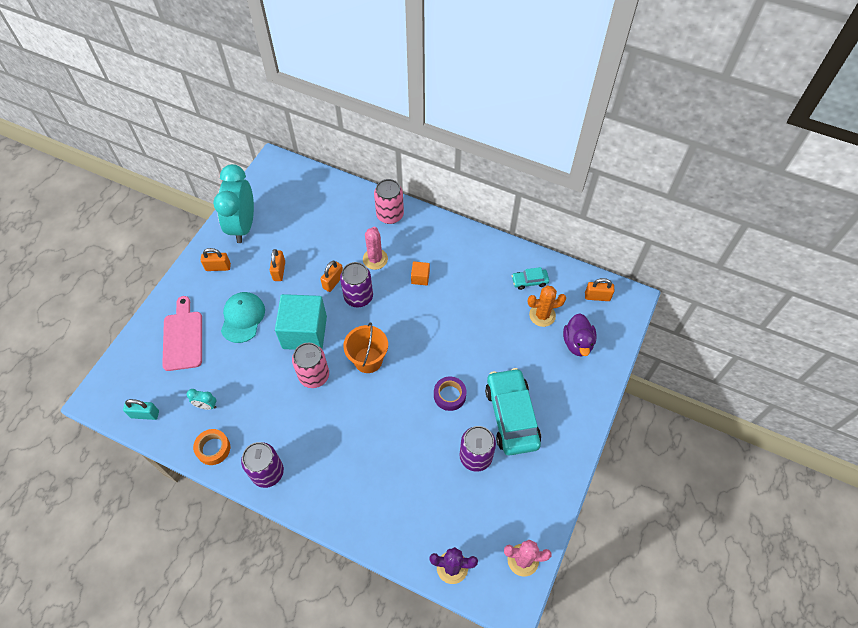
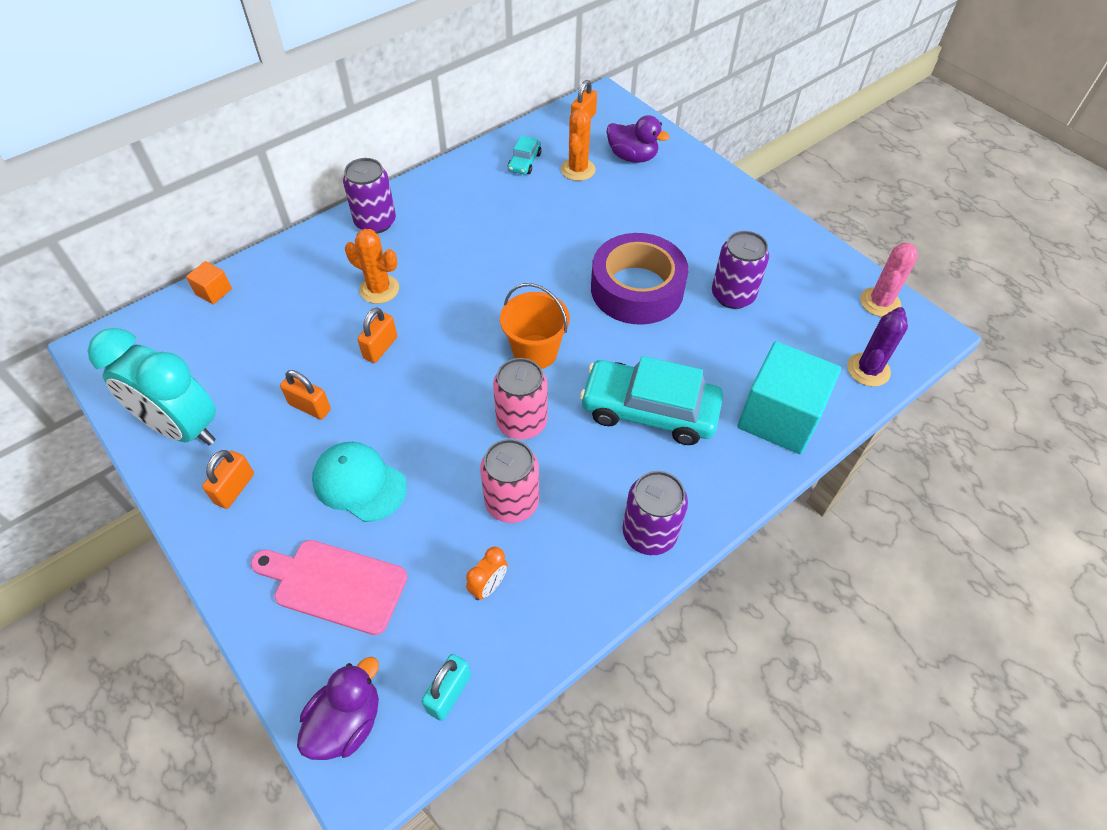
camera: 65 degrees left, 5 degrees down
turquoise clock [187,389,216,410] -> orange clock [466,547,508,600]
orange tape [193,429,230,465] -> none
turquoise cube [275,294,327,350] -> turquoise cube moved to [737,341,841,454]
orange padlock [321,261,343,292] -> orange padlock turned 60 degrees clockwise [357,307,397,363]
purple can [340,262,373,307] -> purple can moved to [343,158,396,234]
pink cactus [363,227,388,270] -> orange cactus [345,229,399,304]
pink can [374,179,404,224] -> pink can moved to [480,439,539,523]
orange cube [411,261,430,286] -> orange cube moved to [186,261,232,304]
purple tape [434,377,466,411] -> purple tape [591,233,689,325], size x2.04
turquoise car [485,368,541,455] -> turquoise car moved to [580,356,723,445]
none -> purple duck [297,657,379,760]

